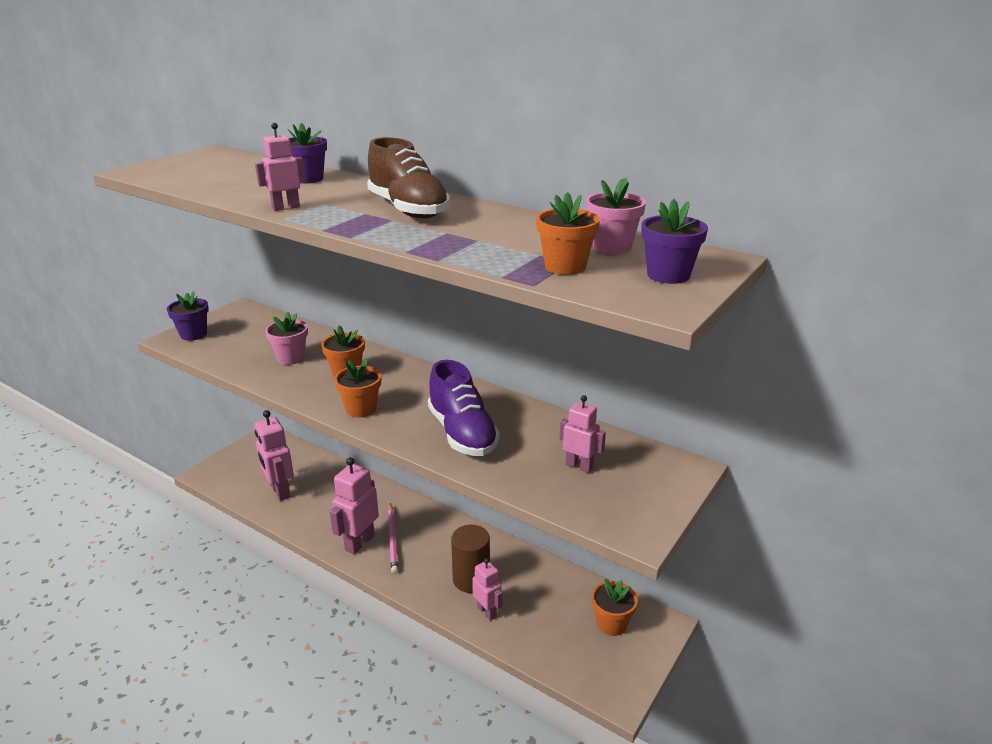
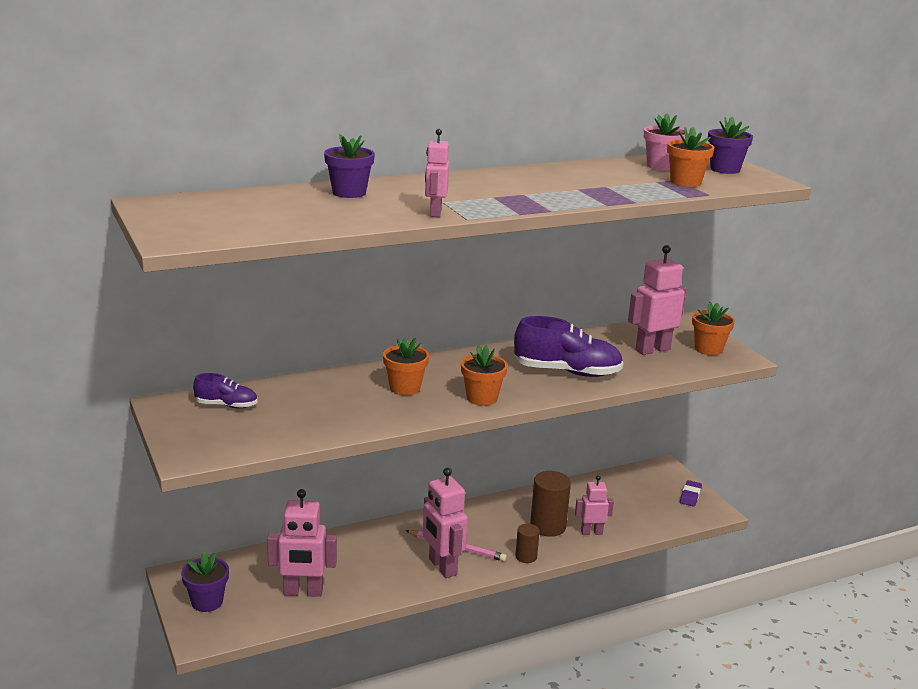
camera: 60 degrees left, 5 degrees down
purple flower pot [167,291,209,341] -> purple flower pot moved to [181,552,229,612]
pink flower pot [265,311,308,365] -> none
brown shoe [367,137,450,218] -> none
pink robot [559,395,606,473] -> pink robot [628,245,686,355], size x1.63
orange flower pot [592,579,638,636] -> orange flower pot moved to [692,302,735,355]
none -> purple shoe [193,373,258,408]
none -> brown cylinder [515,524,540,563]
none -> purple eraser [680,480,702,507]

